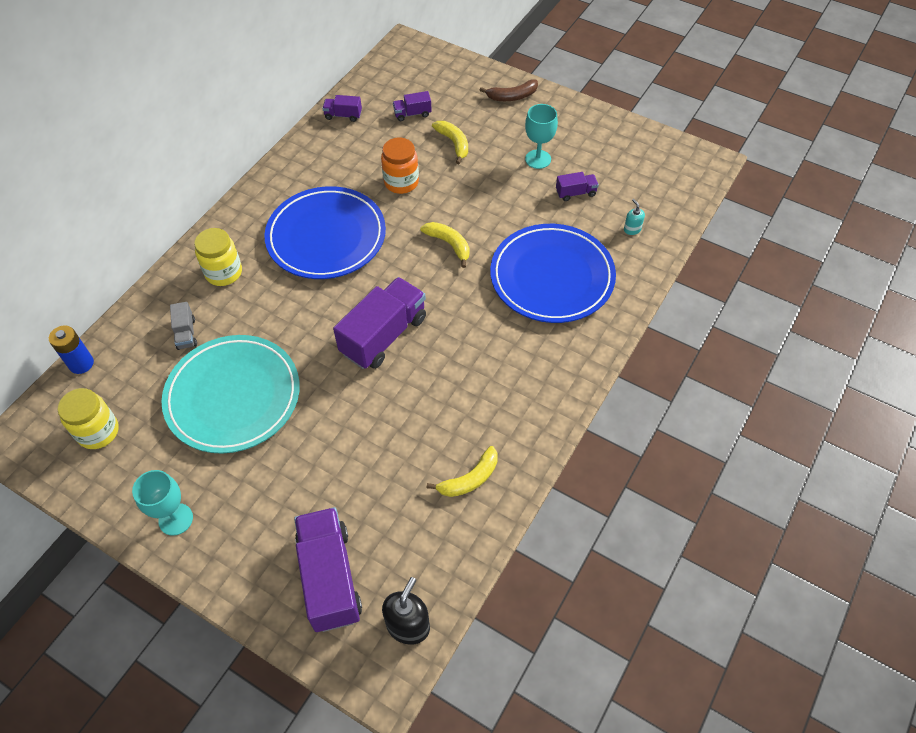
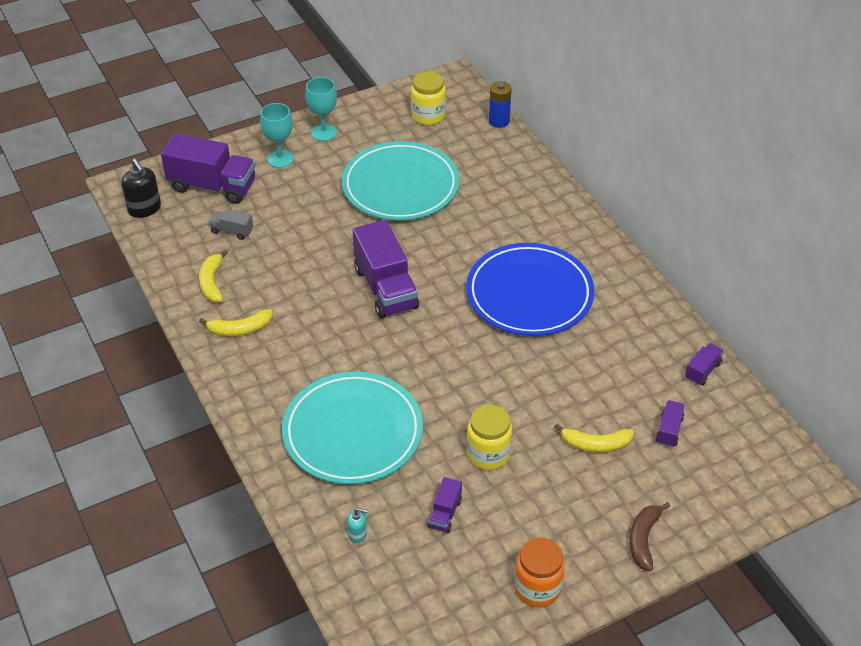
camera: 120 degrees right, 10 degrees down
grey truck [170,302,197,350] -> grey truck moved to [209,209,253,240]
yellow jar [194,228,242,286] -> yellow jar moved to [467,405,512,470]
orange jar [381,138,419,194] -> orange jar moved to [514,537,565,607]
yellow banana [420,222,470,268] -> yellow banana moved to [199,309,272,337]
blue plate [490,224,616,323] -> turquoise plate [282,372,423,485]
turquoise goblet [525,104,558,169] -> turquoise goblet moved to [260,103,294,168]

